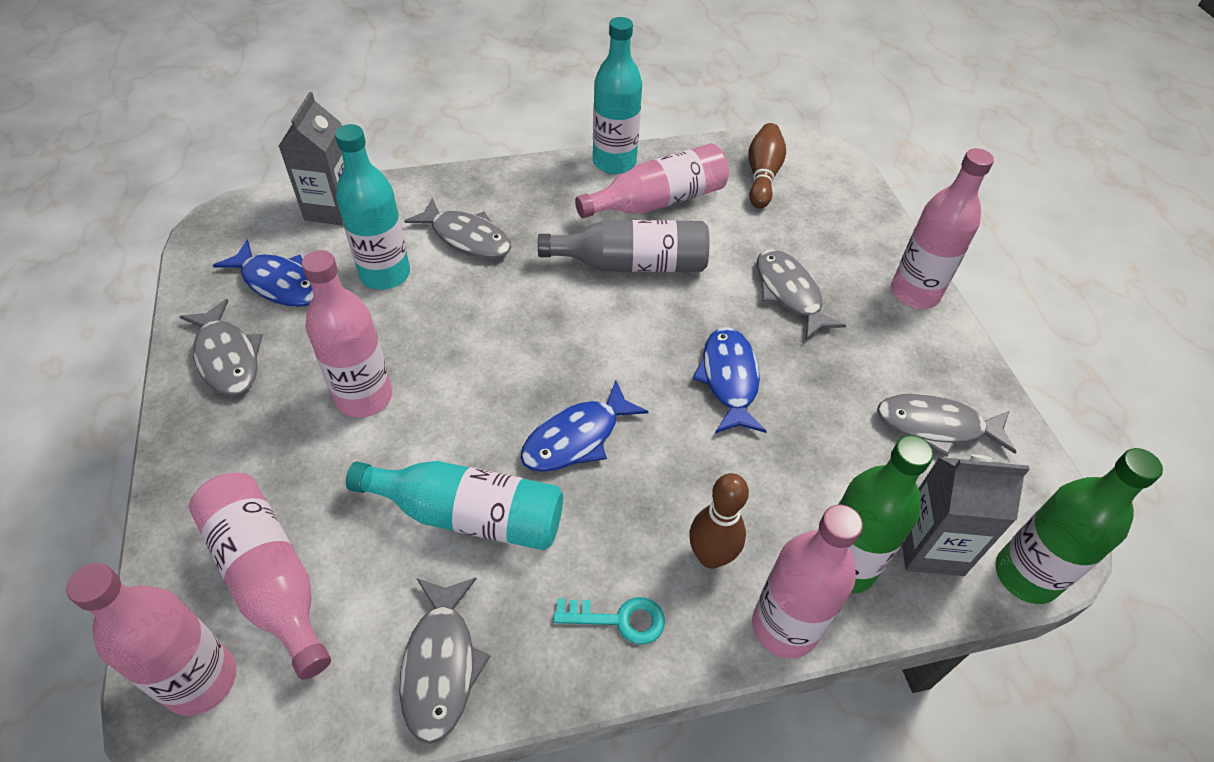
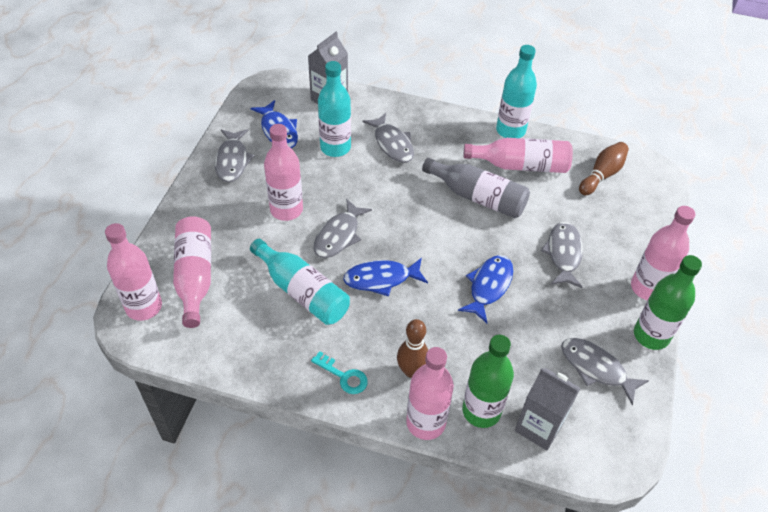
camera: 30 degrees right, 0 degrees up
grey fish [399,578,490,744] -> grey fish moved to [314,198,372,258]
green bottle [995,448,1163,604] -> green bottle moved to [634,255,702,350]

